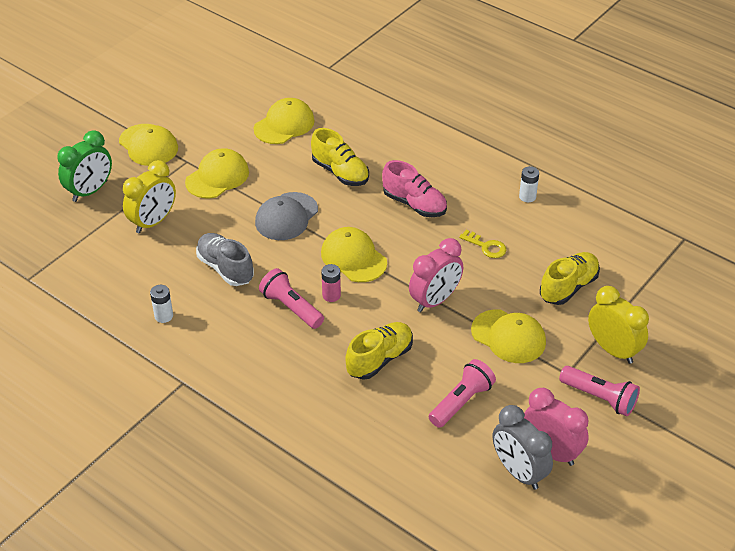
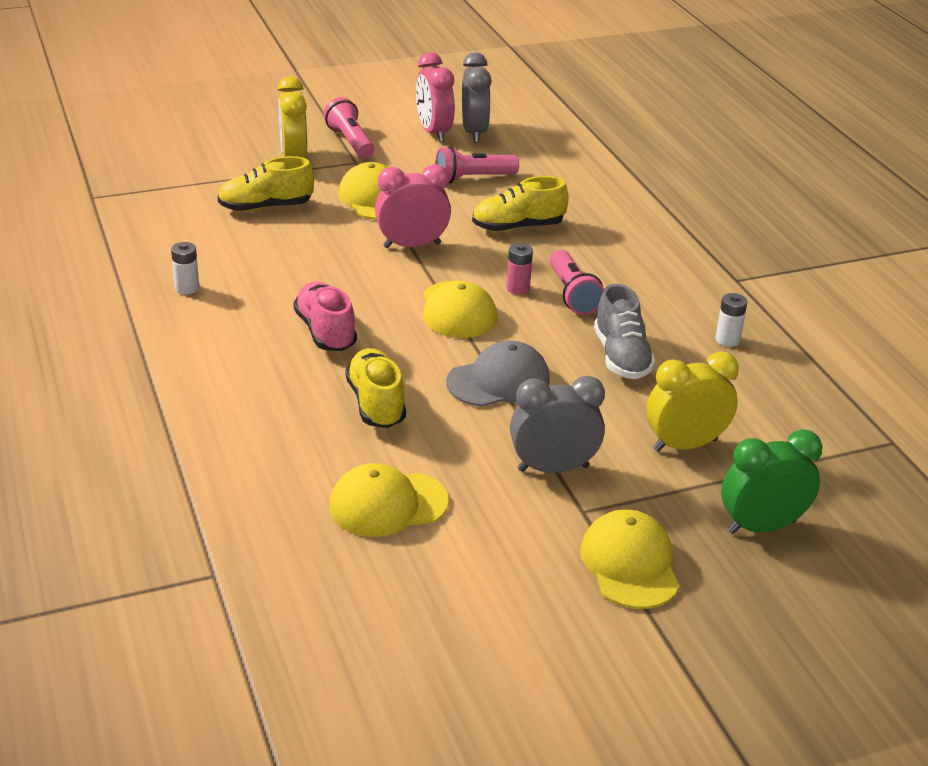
camera: 150 degrees left, 10 degrees down
yellow cap [185,148,249,199] -> grey clock [510,376,605,473]
yellow key [459,230,507,258] -> none

